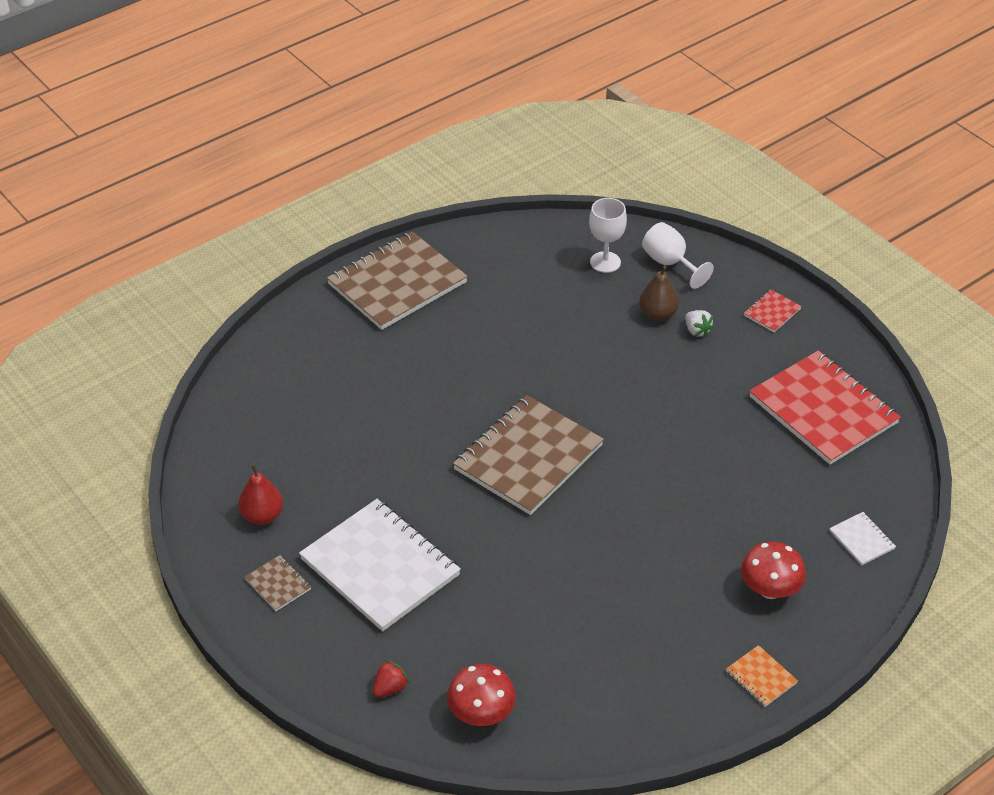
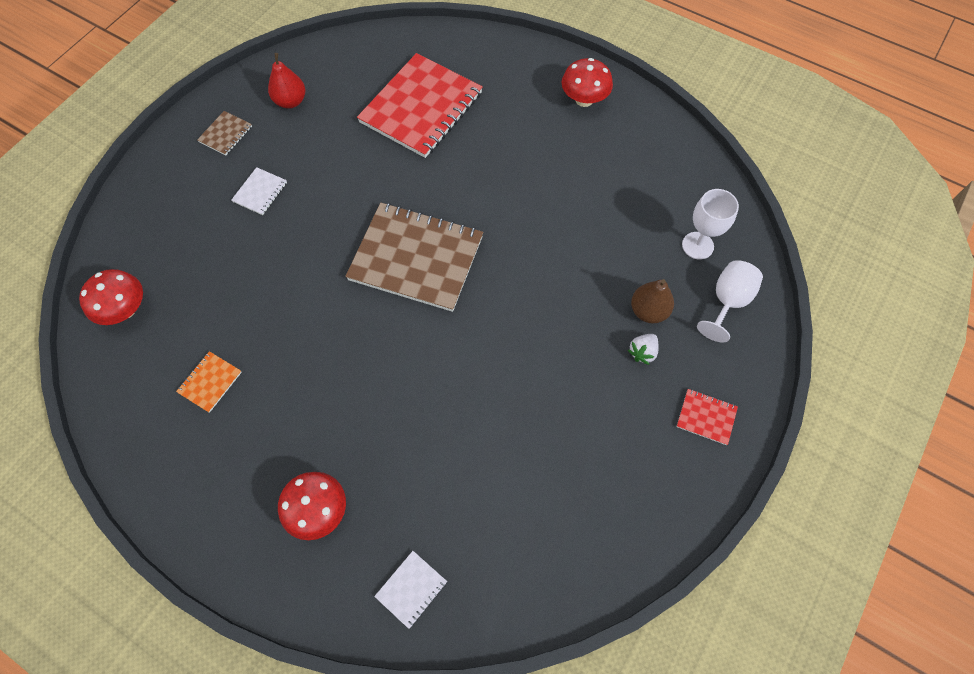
camera: 70 degrees right, 20 degrees up
white notebook [299,499,461,632] -> white notebook [231,167,287,215], size x0.42
brown notebook [327,231,468,330] -> red mushroom [561,58,613,107]
red strawberry [373,660,409,698] -> none
orange notebook [726,645,798,707] -> orange notebook moved to [176,351,242,413]
red notebook [749,350,901,465] -> red notebook moved to [357,53,483,158]

